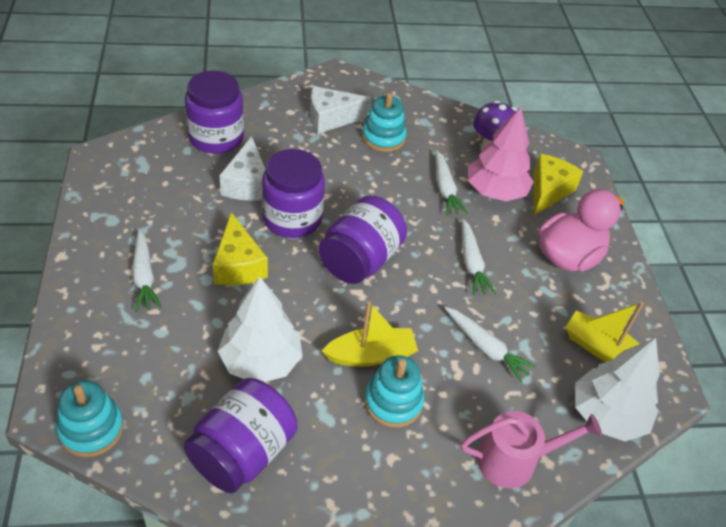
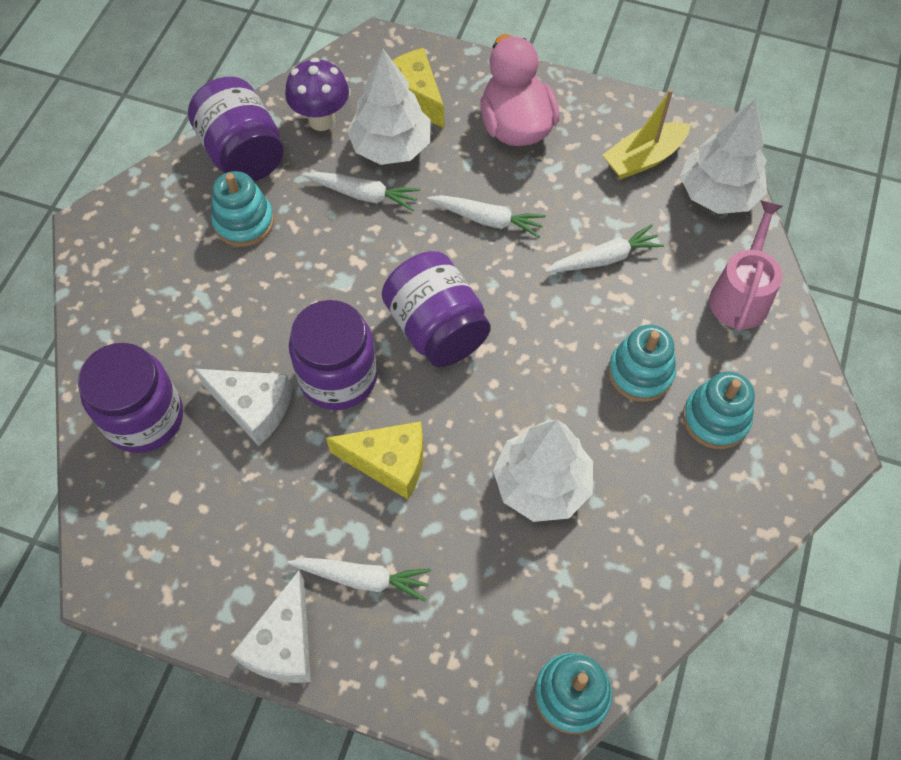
camera: 60 degrees left, 15 degrees up
purple jar [184,378,298,493] -> purple jar moved to [188,77,284,182]
white cheese [310,86,372,134] -> white cheese moved to [231,571,311,683]
yellow boat [322,301,418,367] -> none
pink tree [468,107,534,201] -> white tree [347,49,431,165]
none -> turquoise stacking toy [683,371,755,449]

